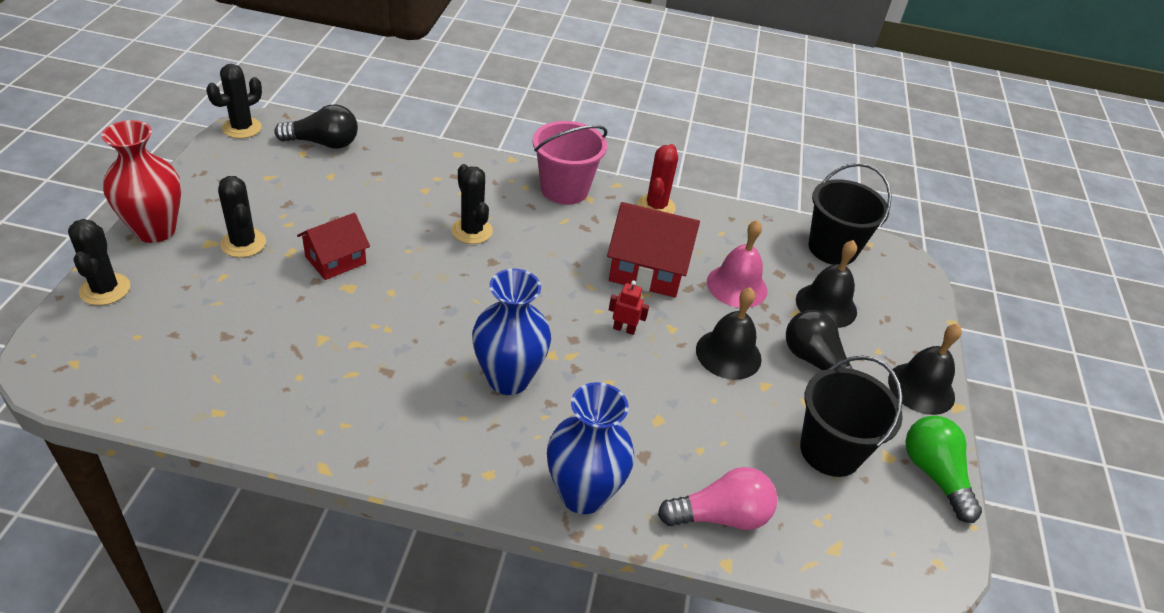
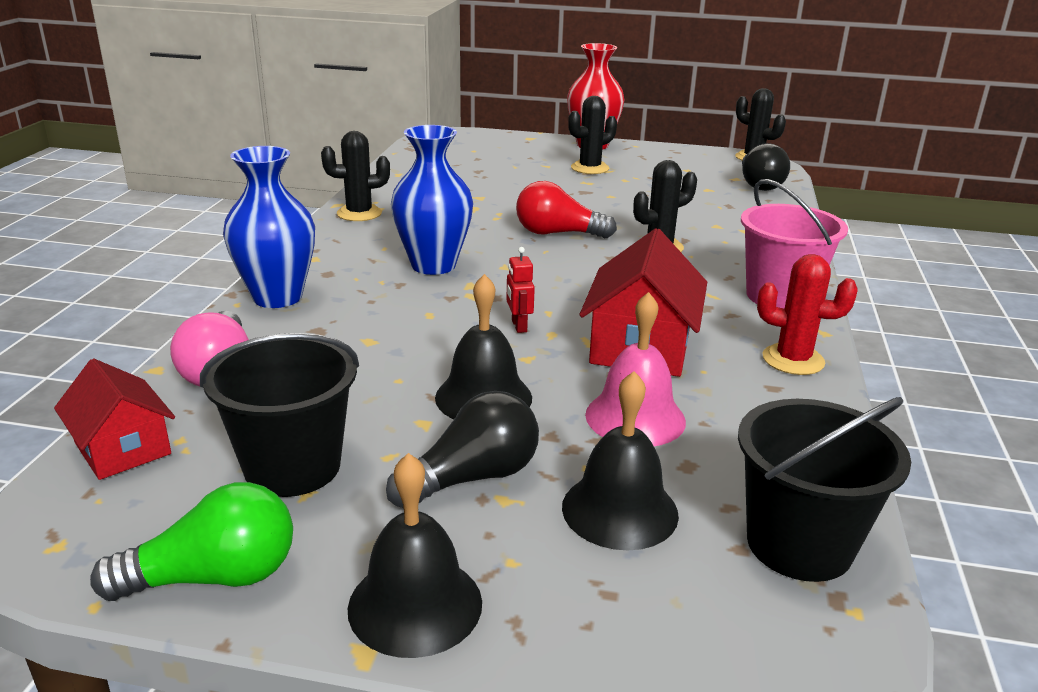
camera: 95 degrees right, 15 degrees down
black cactus [68,219,130,305] -> black cactus moved to [321,131,390,221]
red house [297,213,370,280] -> red house moved to [54,359,175,480]
red robot [609,280,649,335] -> red robot turned 150 degrees clockwise [506,247,535,333]
none -> red light bulb [516,181,617,238]

